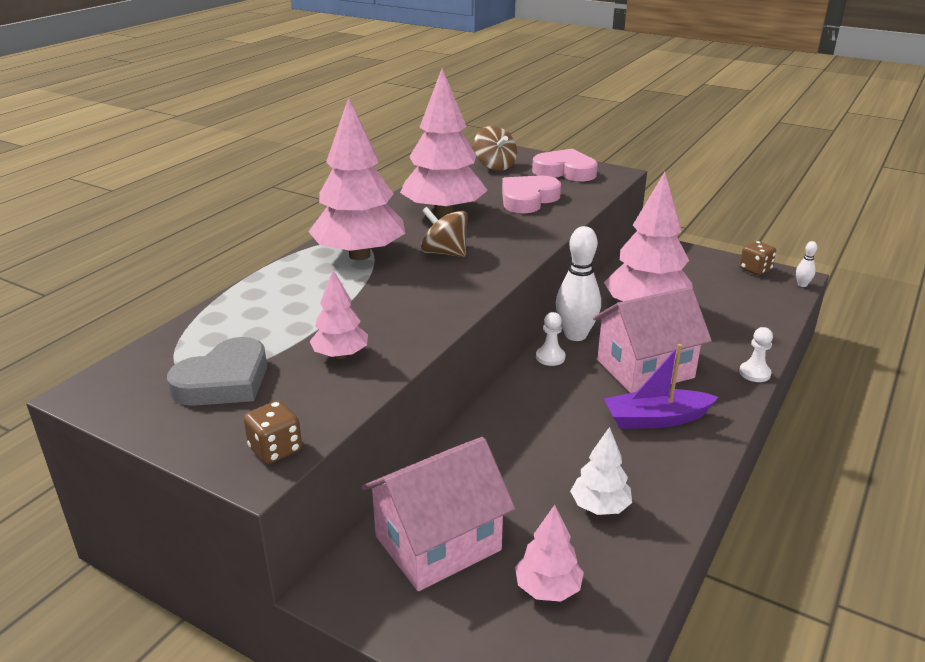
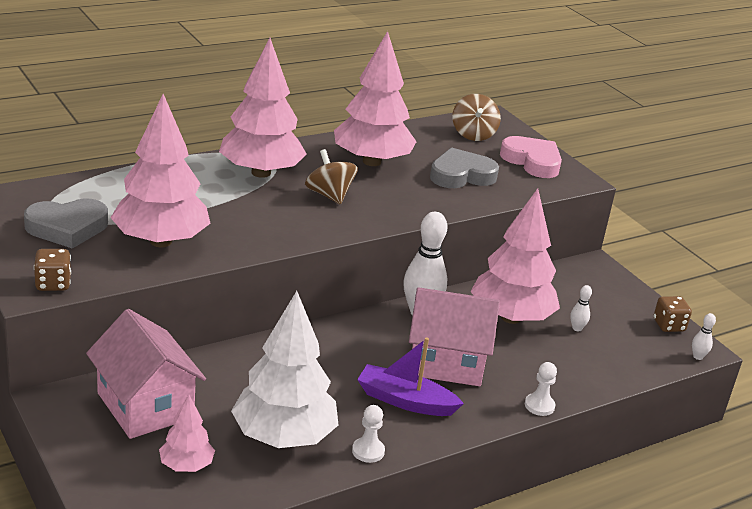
camera: 25 degrees right, 0 degrees up
pink tree [310,270,368,359] -> pink tree [110,94,211,247], size x2.01
pink house [362,437,515,591] -> pink house turned 60 degrees clockwise [86,309,206,439]
pink heart [502,175,561,213] -> grey heart [430,147,499,188]
white pawn [536,312,566,366] -> white pawn moved to [352,405,385,463]
white tree [570,427,632,515] -> white tree [231,291,339,448], size x2.01
none -> white bowling pin [570,285,592,331]

